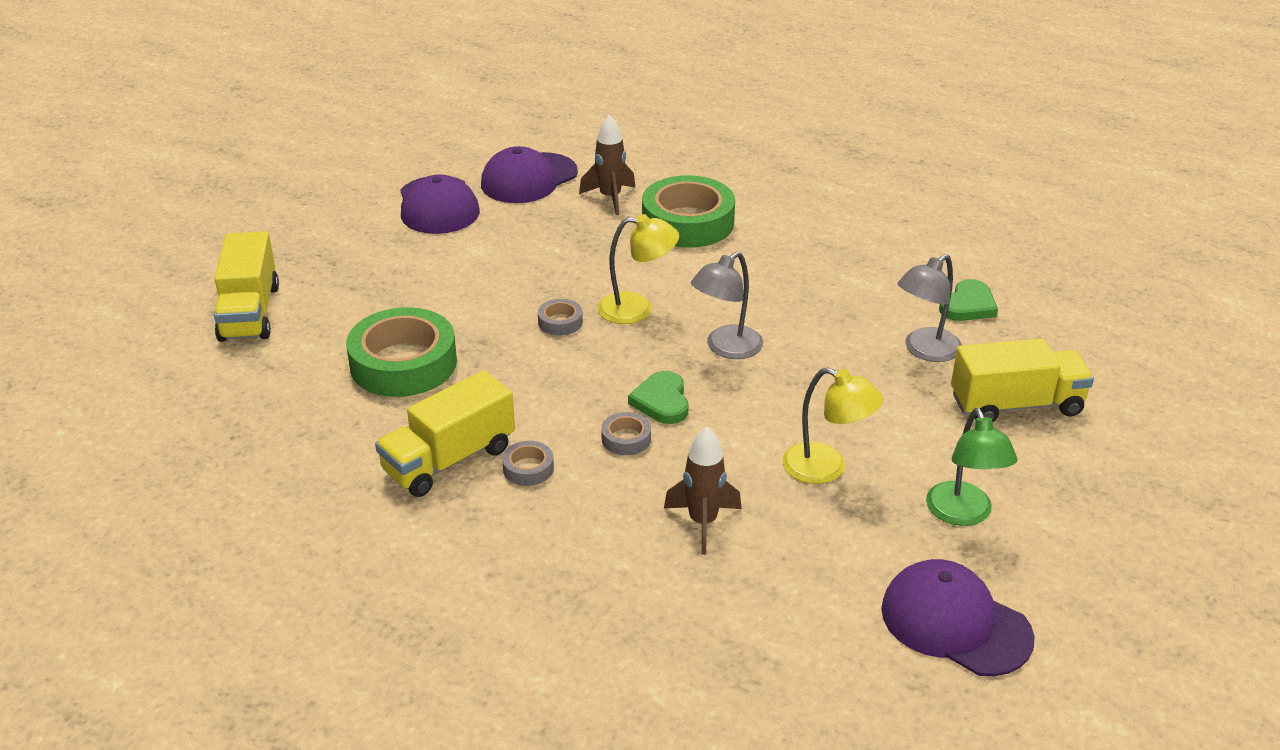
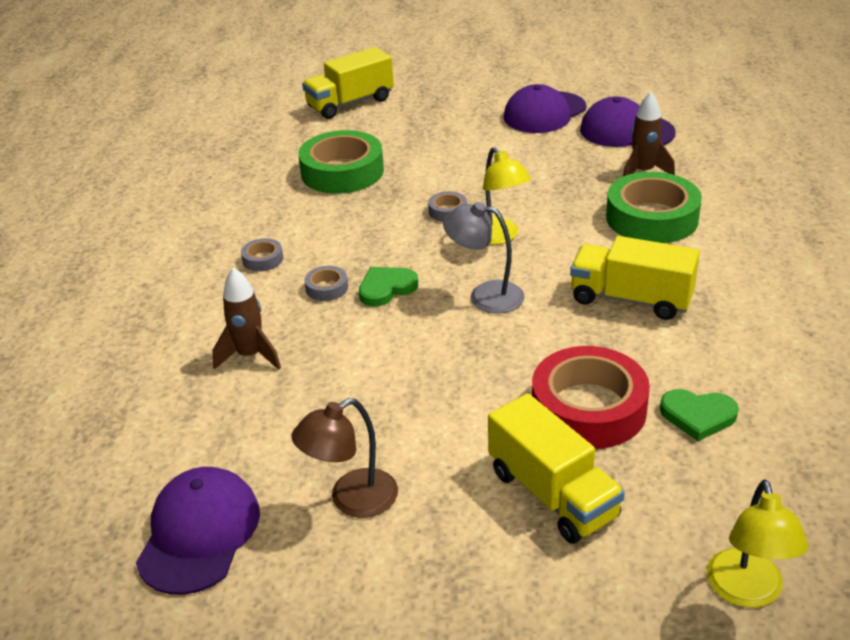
camera: 65 degrees right, 0 degrees up
yellow truck [375,370,515,497] -> yellow truck moved to [570,236,700,320]
yellow lamp [782,367,883,484] -> yellow lamp moved to [707,479,809,608]
grey lamp [898,254,962,362] -> red tape [532,346,650,449]
green lamp [926,408,1018,526] -> brown lamp [291,398,398,518]

